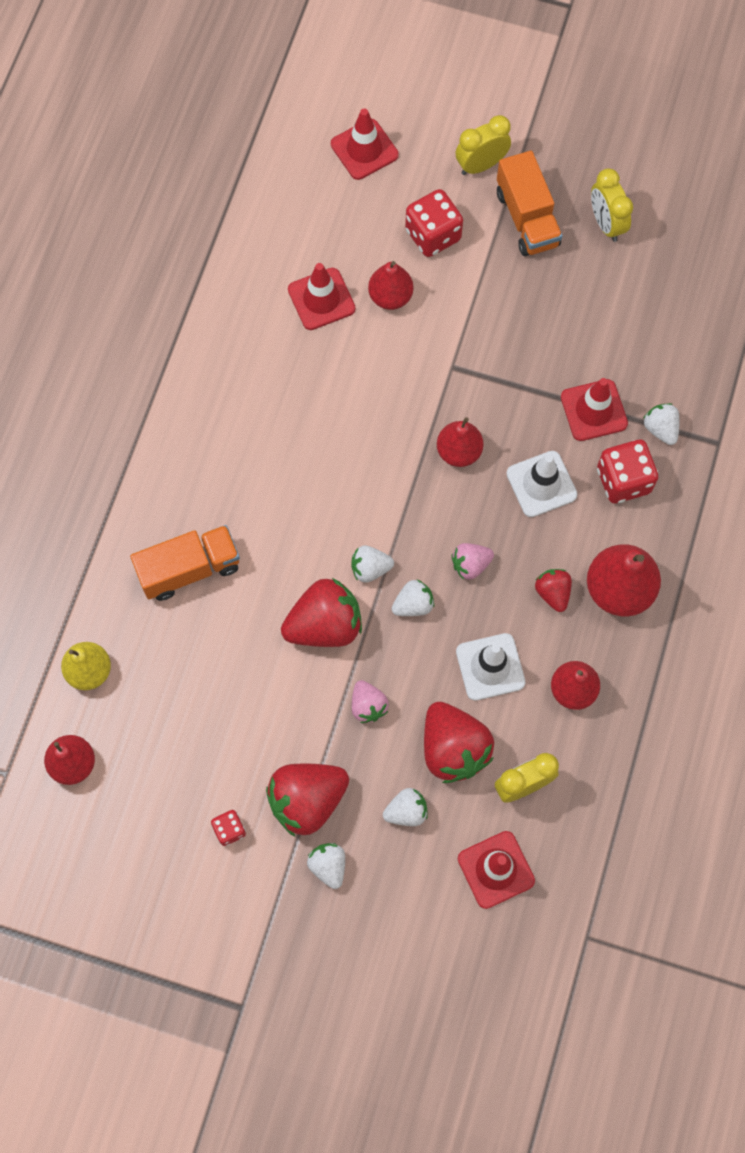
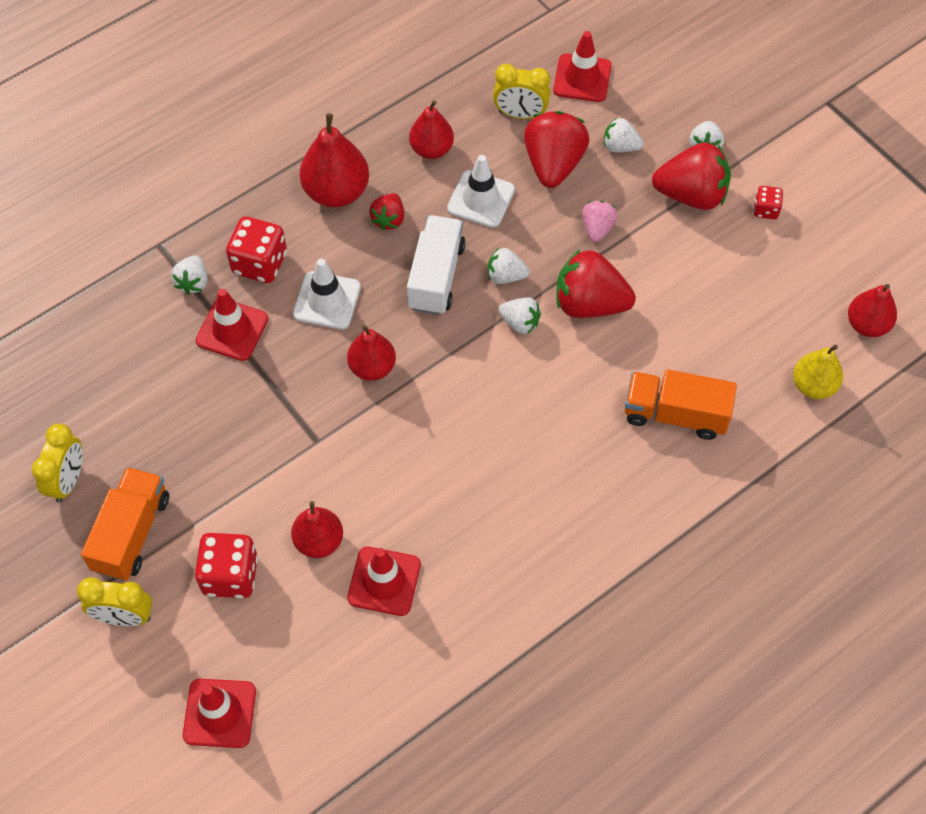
camera: 145 degrees left, 10 degrees down
pink strawberry [452,543,494,580] -> white truck [407,215,466,315]

